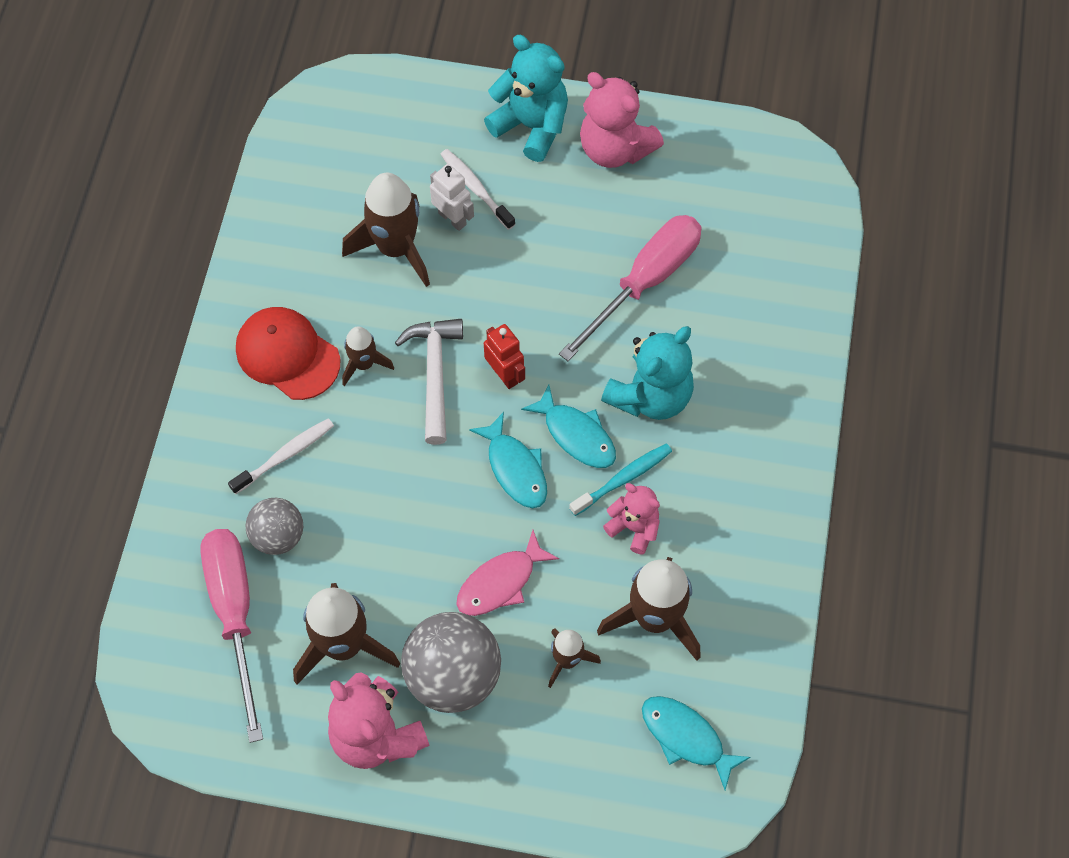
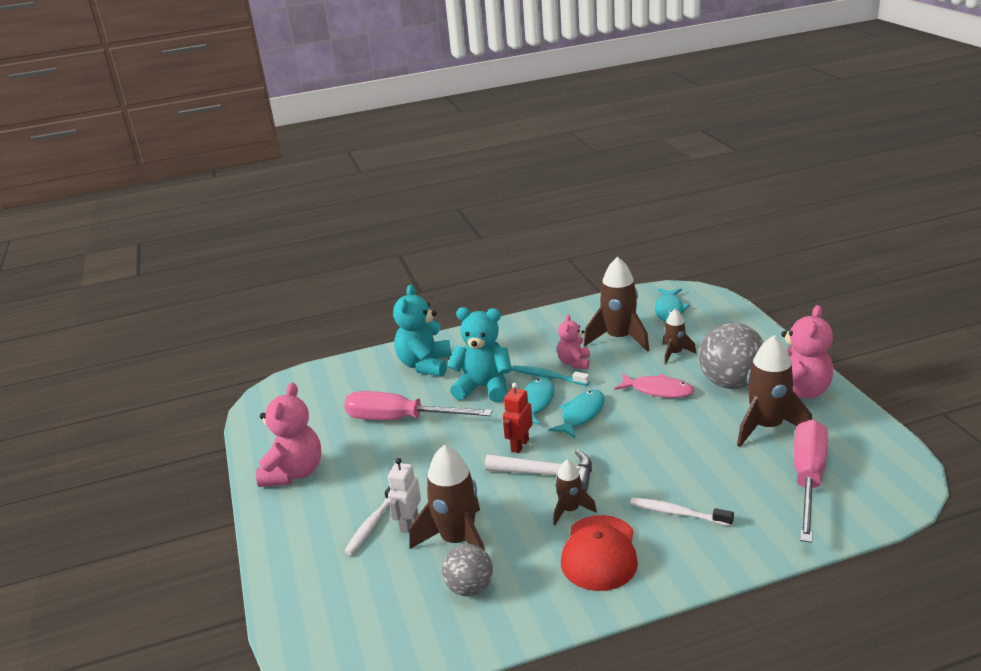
camera: 115 degrees left, 35 degrees down
pink screwdriver [200,529,263,743] -> pink screwdriver turned 150 degrees clockwise [794,419,828,543]
grey ball [246,498,303,555] -> grey ball moved to [442,544,493,596]
white hammer [395,319,463,445] -> white hammer turned 135 degrees counterclockwise [485,450,592,492]
turquoise teddy bear [484,35,568,162] -> turquoise teddy bear moved to [393,284,452,377]

